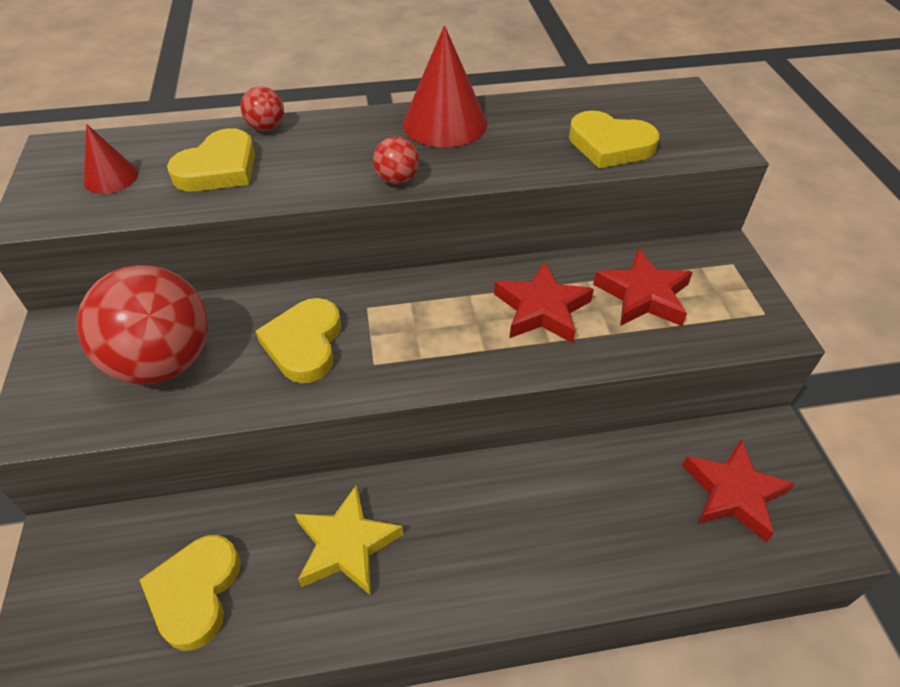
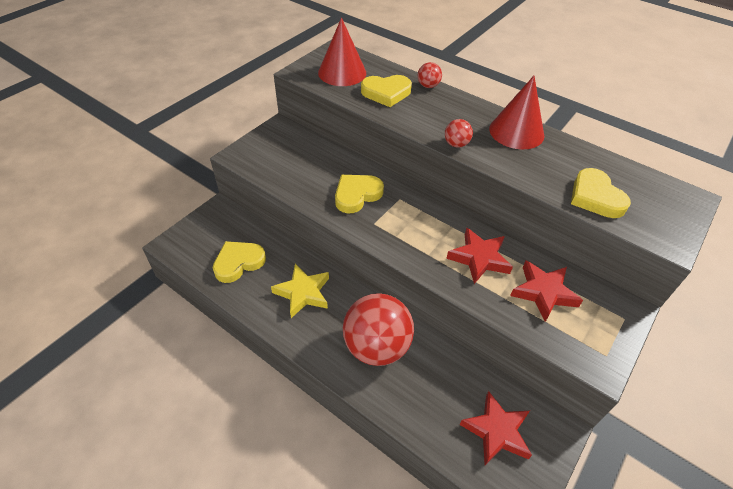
camera: 45 degrees right, 0 degrees up
red ball [77,265,208,385] -> red ball moved to [343,293,414,366]
red cone [84,124,138,194] -> red cone [318,18,366,86], size x1.78

